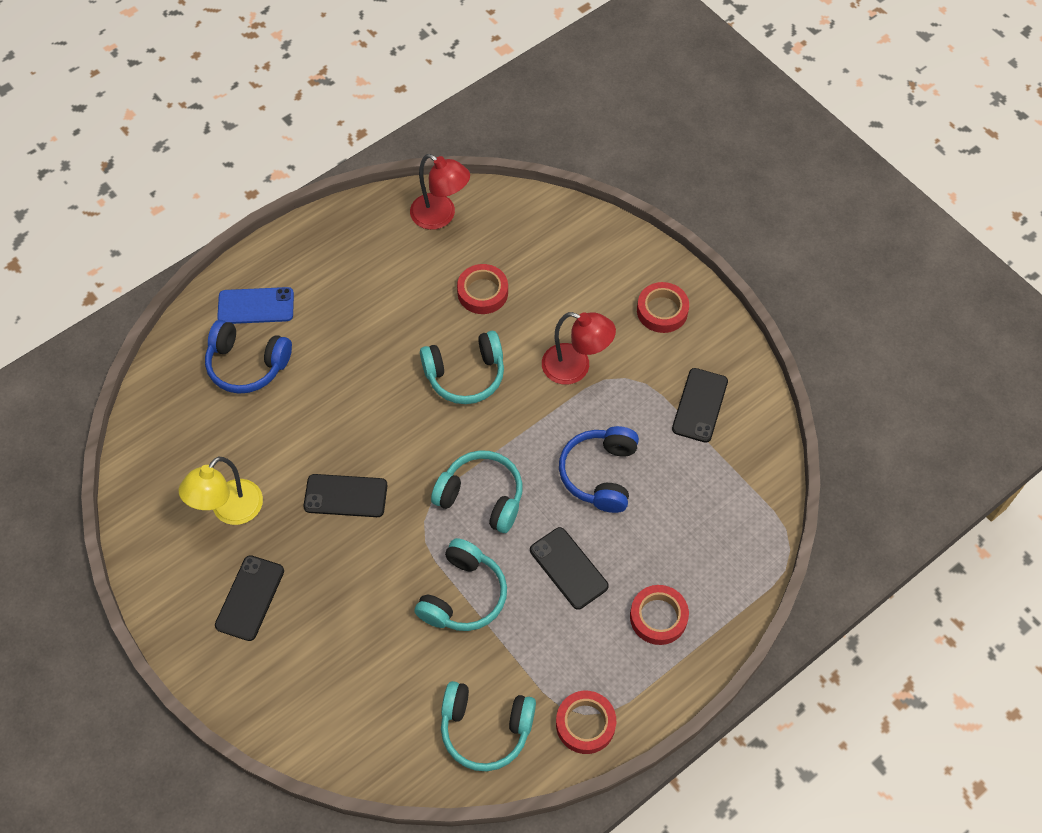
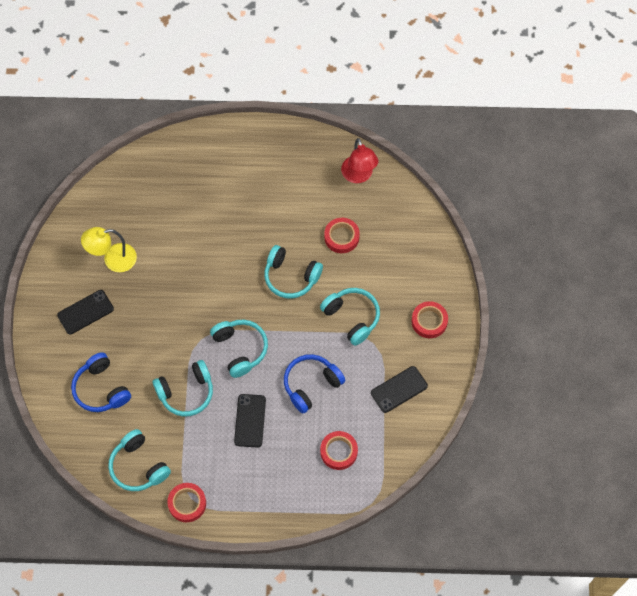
camera: 40 degrees right, 5 degrees up
blue headphones [205,320,292,394] -> blue headphones moved to [71,352,131,412]
blue phone [217,287,294,324] -> none
black phone [303,474,387,517] -> none
red lamp [542,312,616,385] -> turquoise headphones [320,288,380,346]
red tape [630,585,689,645] -> red tape moved to [320,431,358,470]

